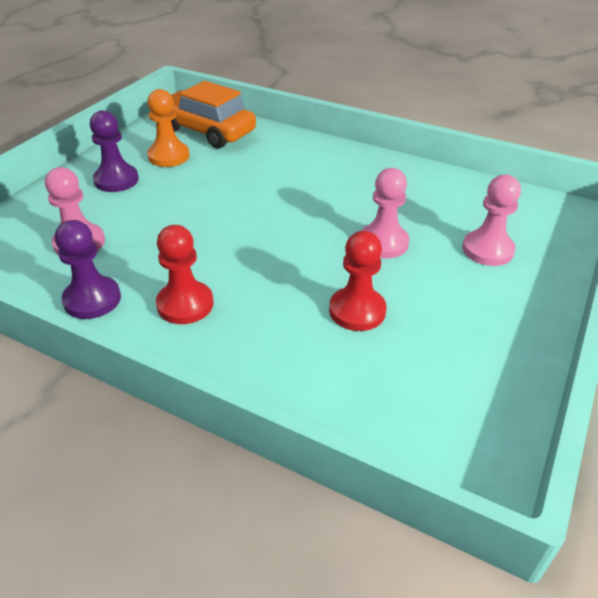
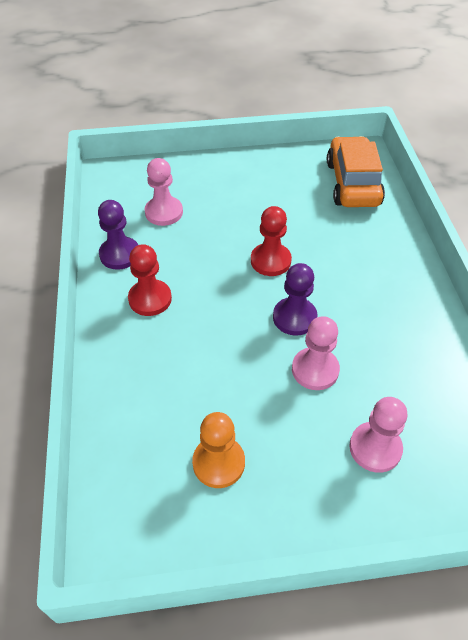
camera: 55 degrees right, 10 degrees up
purple pawn [90,110,139,192] -> purple pawn moved to [273,263,318,336]
orange pawn [147,89,190,167] -> orange pawn moved to [192,412,245,488]
red pawn [329,231,387,331] -> red pawn moved to [251,206,292,276]

